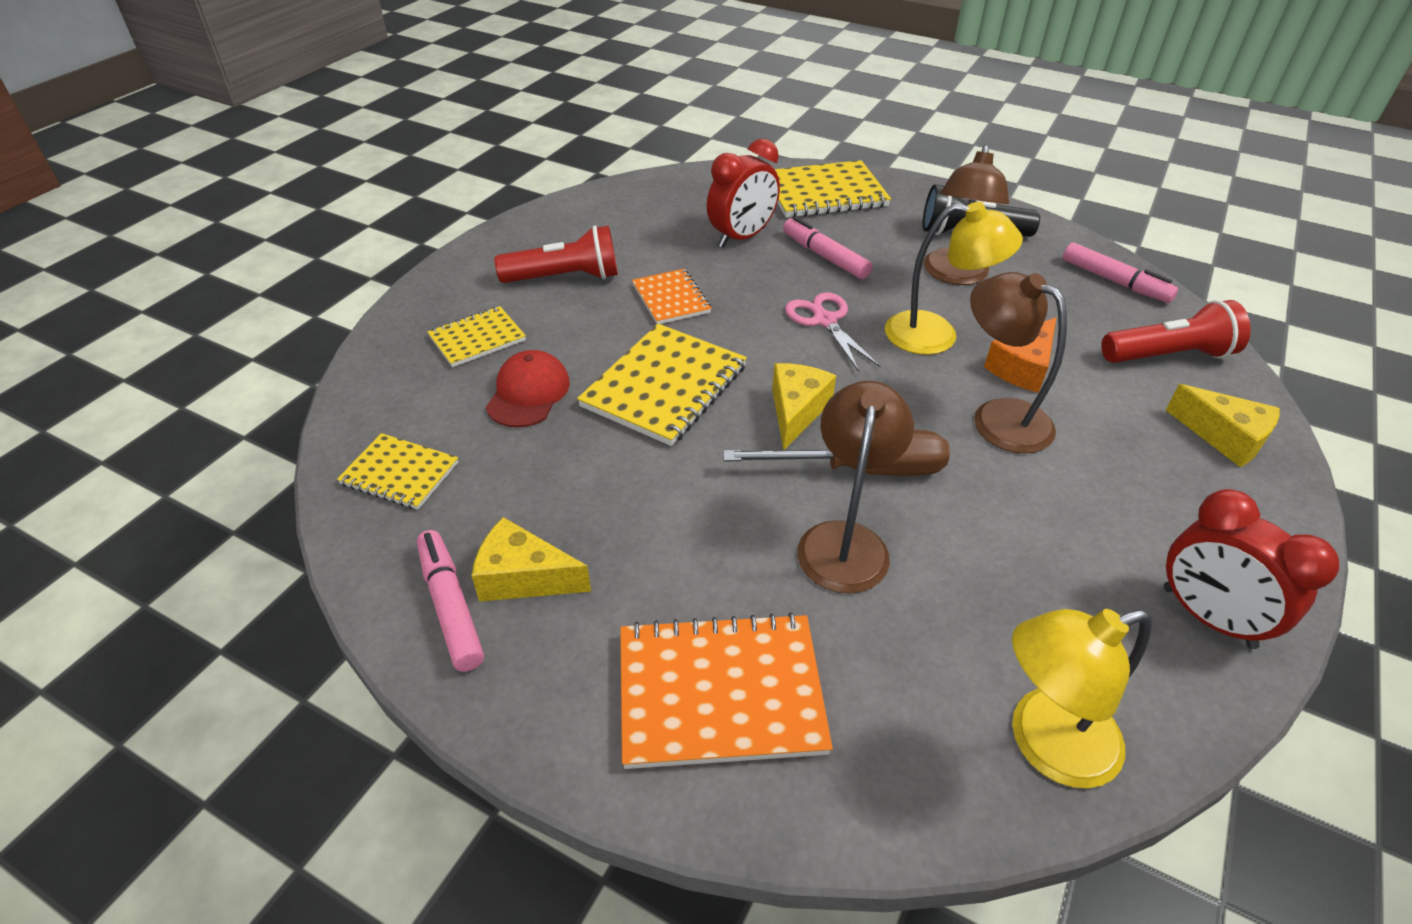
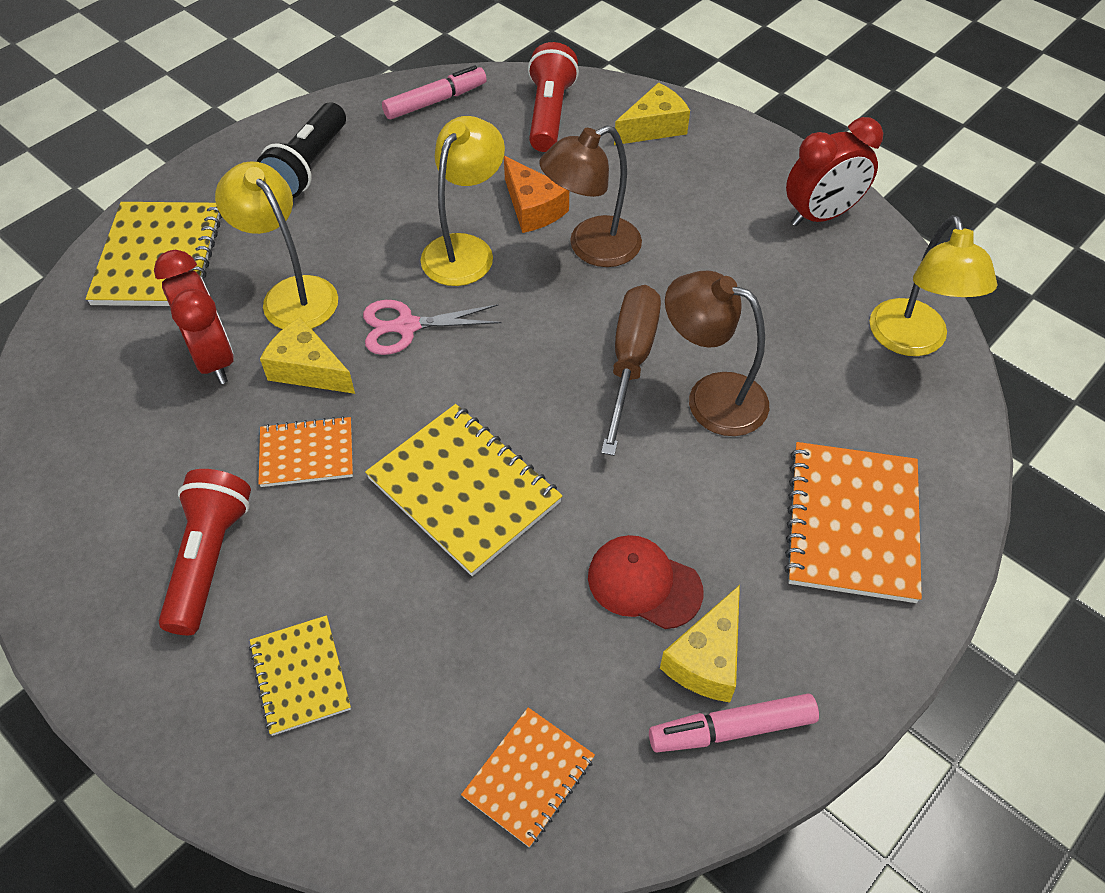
camera: 75 degrees left, 10 degrees up
yellow notebook [337,433,458,510] -> orange notebook [461,707,595,848]
red cap [486,350,570,427] -> red cap moved to [588,535,703,629]
yellow cheese [772,363,836,450] -> yellow cheese moved to [260,317,355,394]
pink marker [783,216,873,279] -> yellow lamp [215,161,338,329]
brown lamp [924,144,1009,285] -> none

